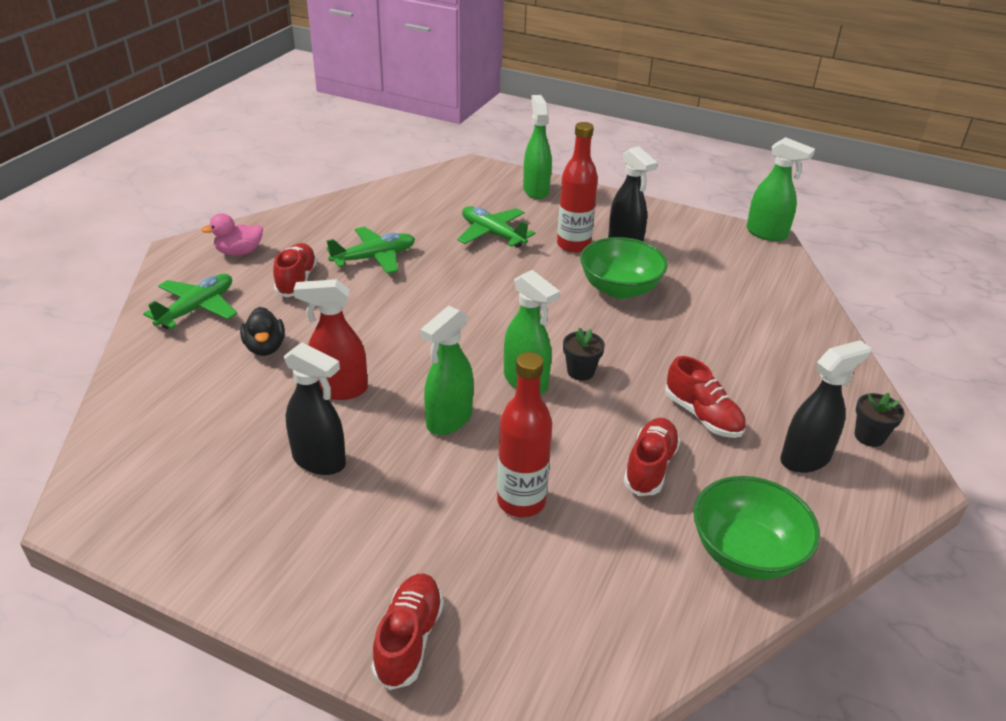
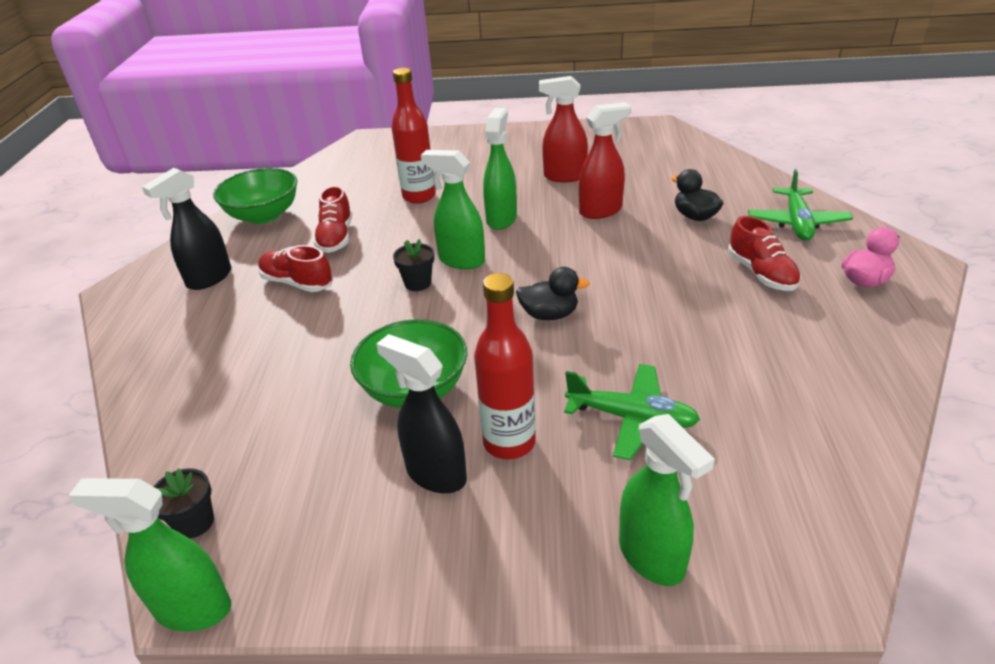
camera: 160 degrees right, 0 degrees up
black spray bottle [284,342,346,475] -> red spray bottle [539,76,588,182]
green plane [326,227,415,274] -> none
red shoe [371,574,444,690] -> none
black flower pot [854,393,904,447] -> black flower pot moved to [153,468,214,538]
none -> black duck [516,267,590,320]

